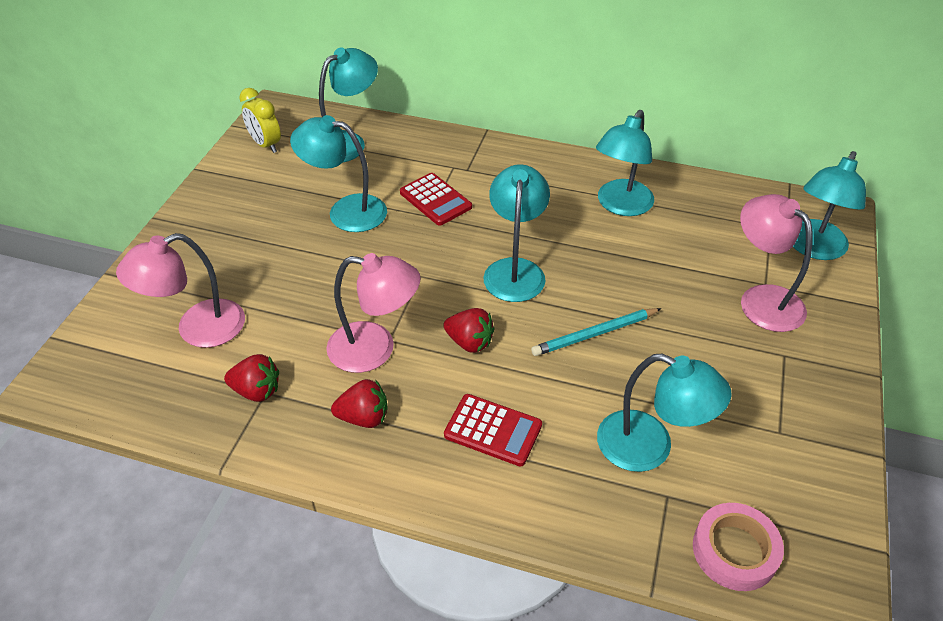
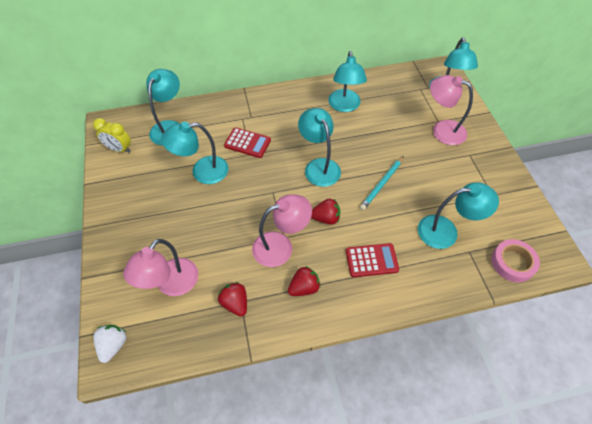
camera: 30 degrees left, 10 degrees up
red strawberry [224,354,279,402] -> red strawberry turned 105 degrees counterclockwise [218,282,247,316]
none -> white strawberry [93,325,126,363]

